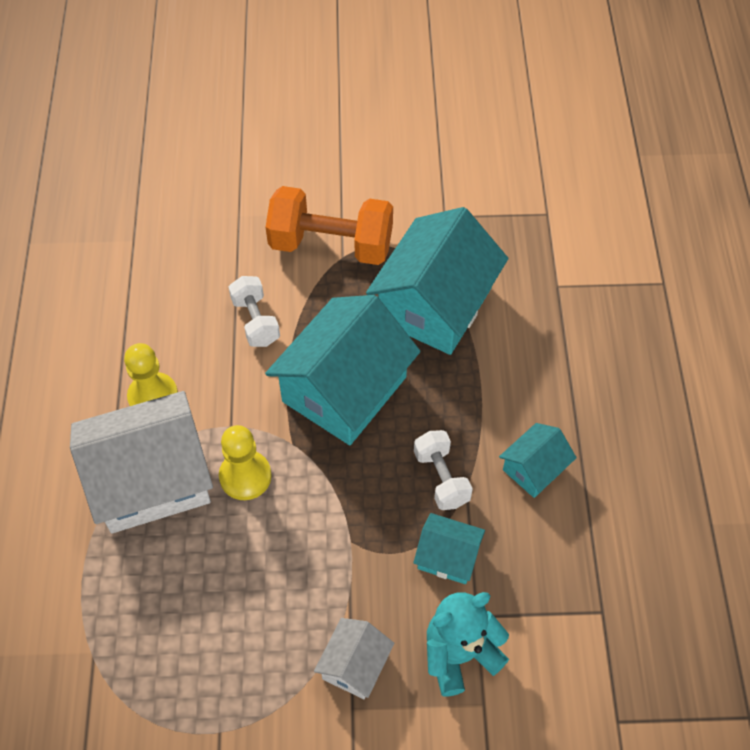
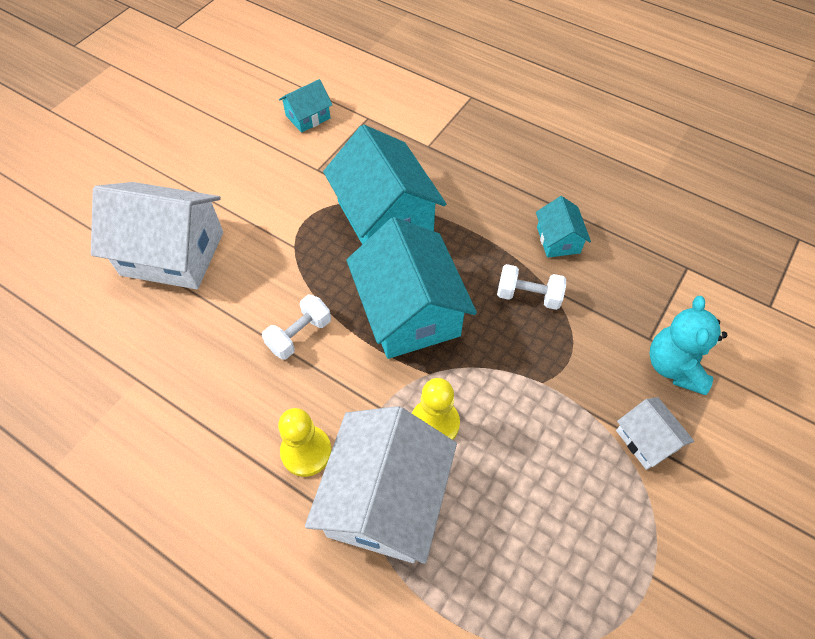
camera: 55 degrees left, 0 degrees up
white dumbbell [229,276,280,347] -> white dumbbell turned 60 degrees counterclockwise [262,295,331,359]
orange dumbbell [266,186,393,265] -> none
turquoise house [413,513,485,584] -> turquoise house moved to [279,79,332,133]
none -> white house [91,182,223,289]

